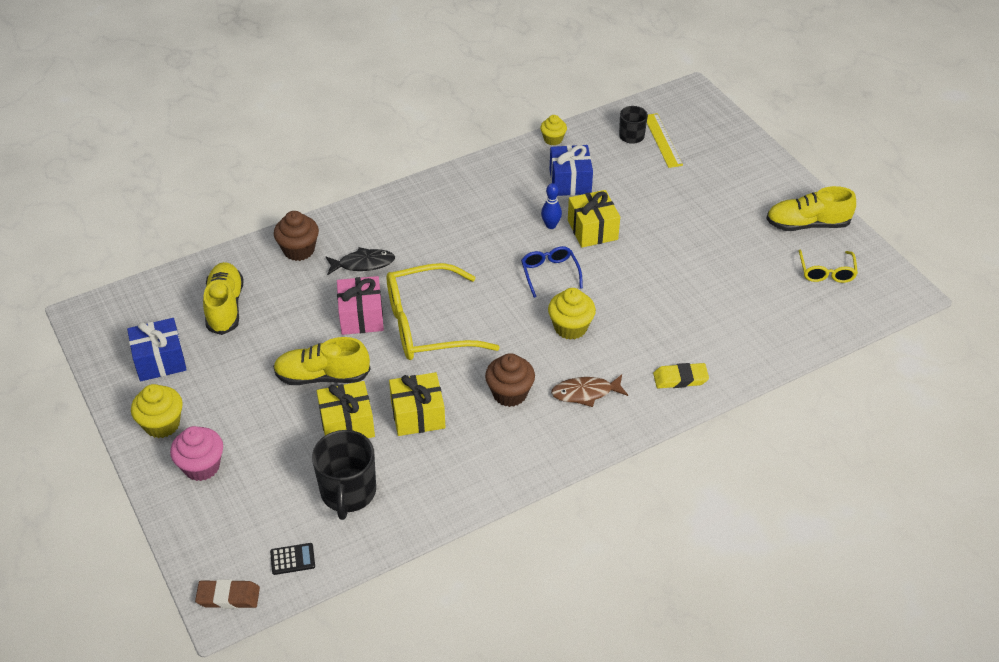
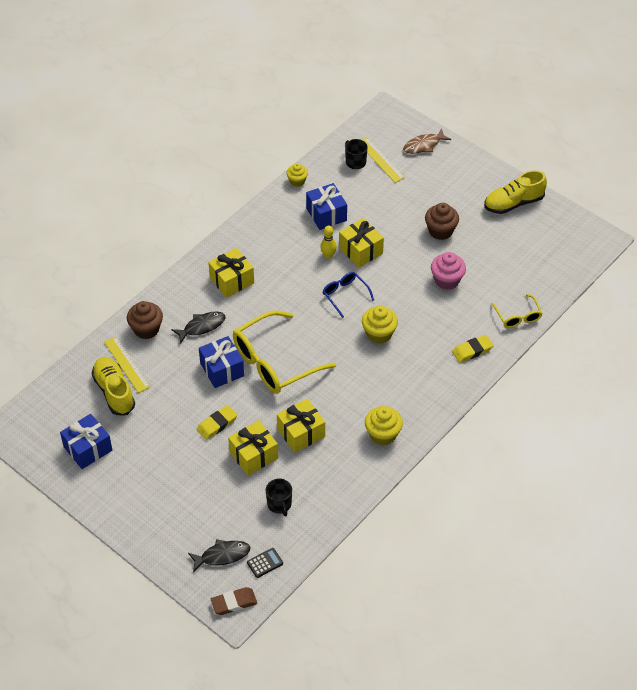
camera: 20 degrees left, 5 degrees up
yellow cupcake [131,384,183,438] -> yellow cupcake moved to [365,406,403,446]
pink cupcake [170,426,223,481] -> pink cupcake moved to [431,252,466,290]
yellow shoe [273,337,371,385] -> yellow eraser [197,405,237,440]
black mug [312,430,376,520] -> black mug [266,478,292,516], size x0.59
pink gift [337,276,384,335] -> blue gift [199,336,244,388]
brown cupcake [485,353,535,407] -> brown cupcake moved to [425,203,459,240]
blue bowling pin [541,183,562,229] -> yellow bowling pin [320,226,337,259]
brown fish [551,375,628,407] -> brown fish moved to [403,129,451,154]
yellow glasses [799,249,858,283] -> yellow glasses moved to [491,294,542,328]
none -> yellow ruler [104,336,150,393]
none -> black fish [188,539,250,572]
none -> yellow gift [208,248,254,298]

